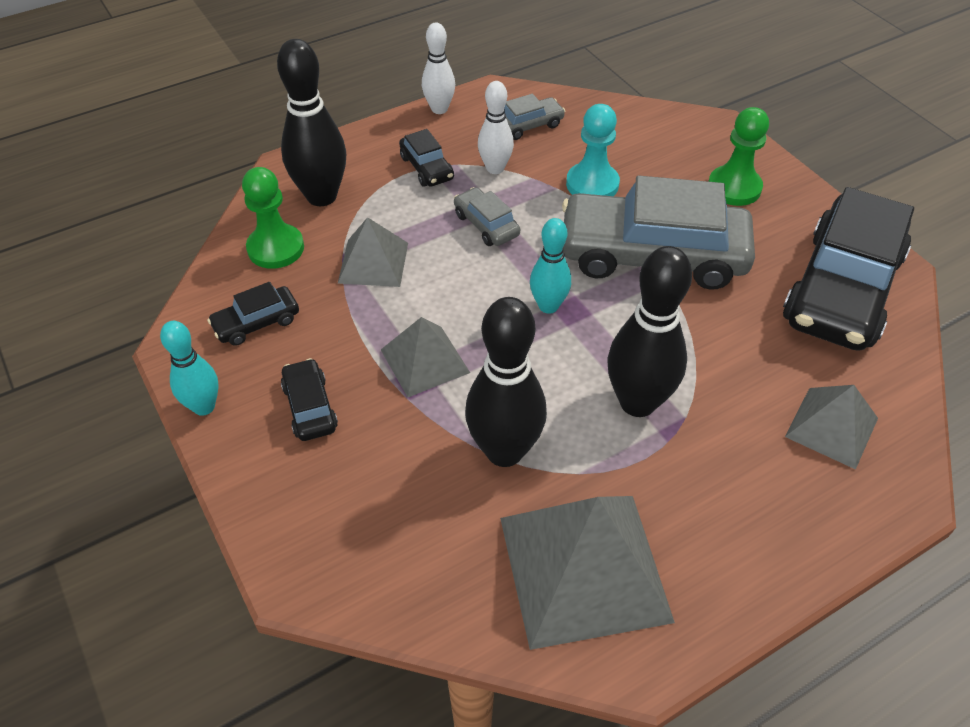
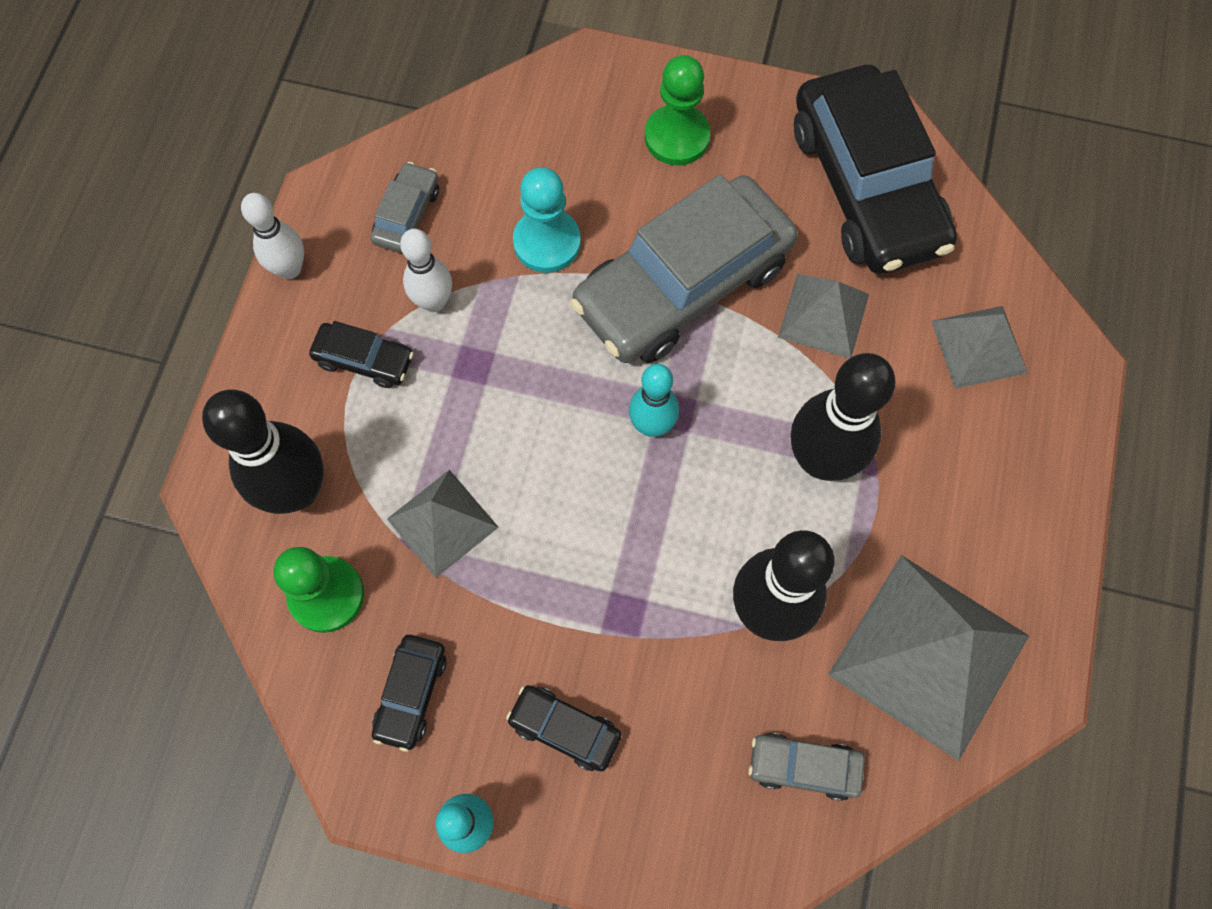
camera: 45 degrees left, 20 degrees up
grey pyramid [381,317,470,397] -> grey pyramid moved to [778,273,869,358]
grey car [454,187,520,246] -> grey car moved to [748,733,865,801]

